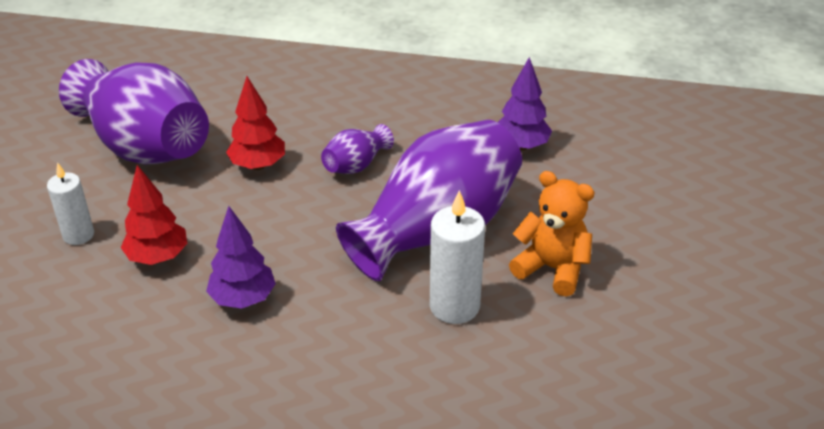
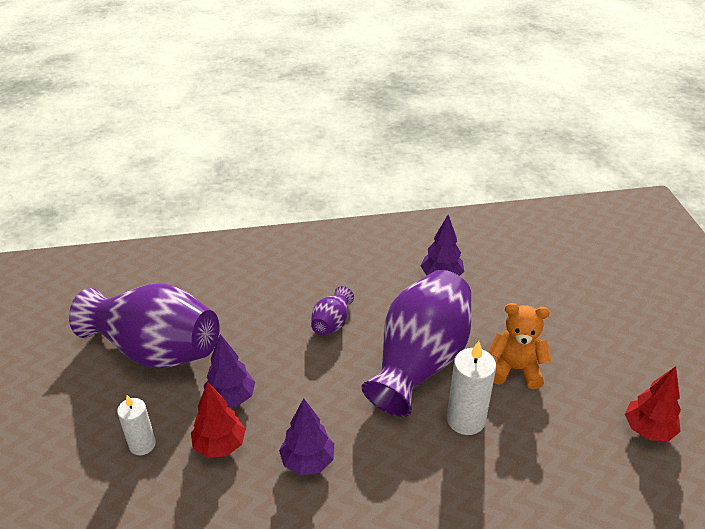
camera: 20 degrees left, 0 degrees up
red tree [226,76,285,170] -> red tree moved to [625,366,681,441]
none -> purple tree [204,334,255,407]

